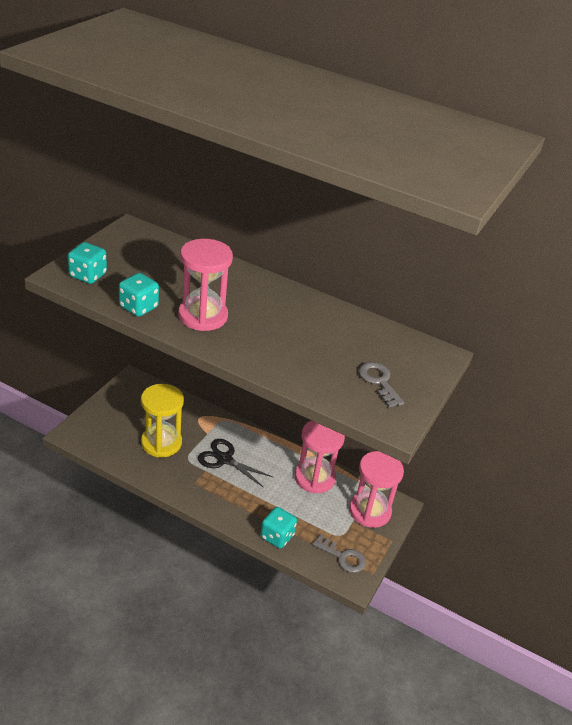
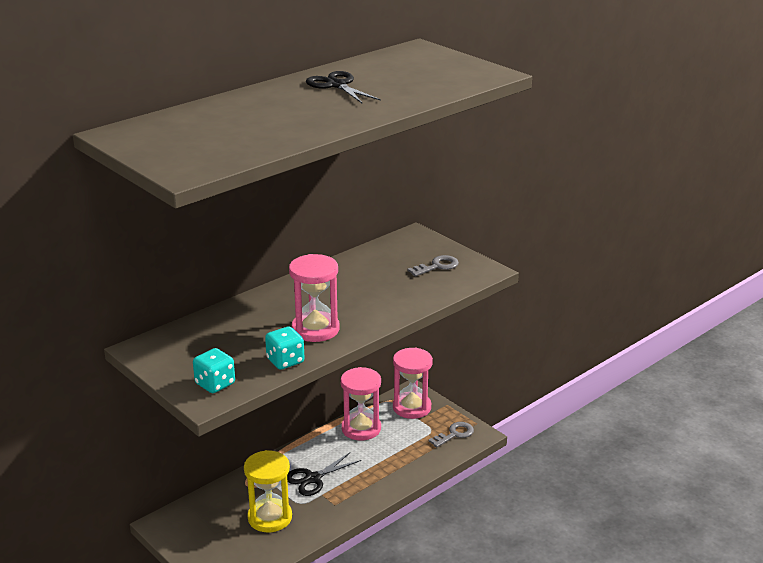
camera: 65 degrees left, 10 degrees down
turquoise dice [261,507,297,549] -> none
grey key [358,362,404,407] -> grey key turned 150 degrees clockwise [408,255,459,277]
none -> black scissors [306,71,381,103]

